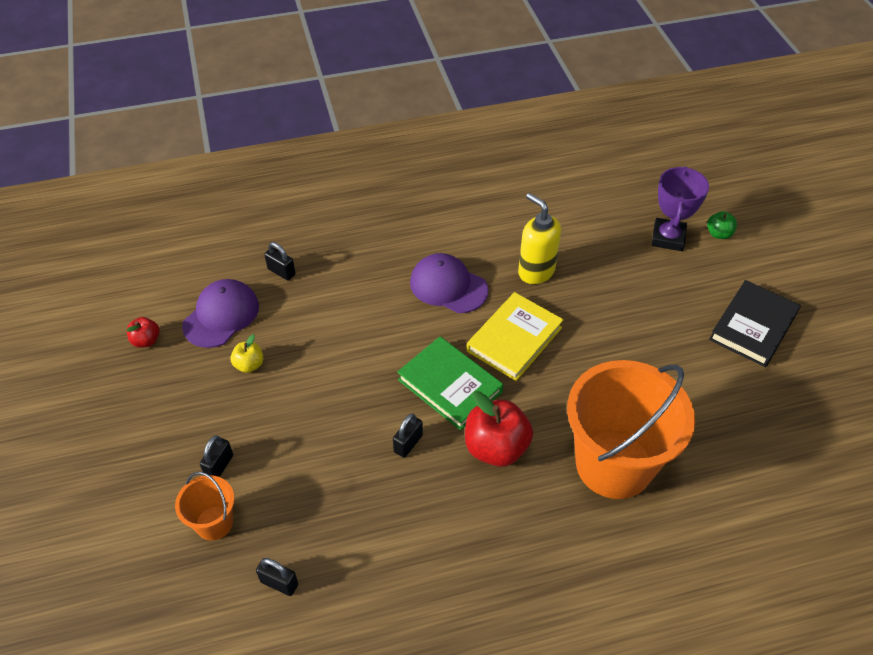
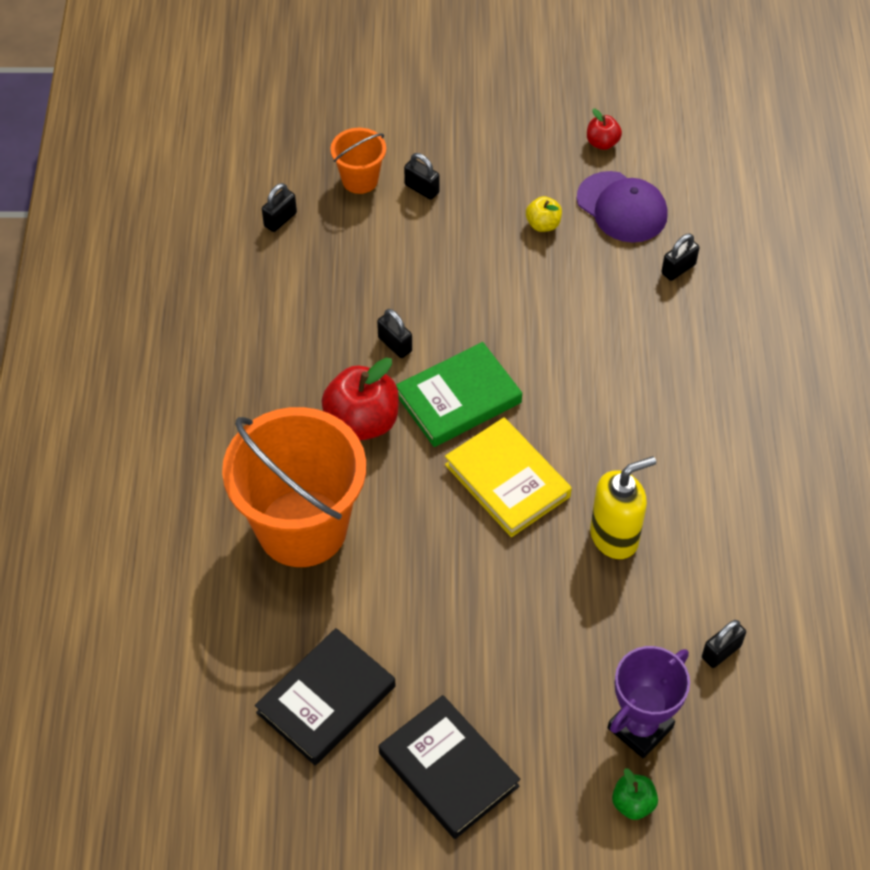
camera: 105 degrees right, 5 degrees up
purple cap [410,253,488,313] -> none
purple trophy [651,166,709,251] -> purple trophy turned 75 degrees counterclockwise [608,646,690,758]
none -> black book [255,628,396,765]
none -> black padlock [702,620,746,668]

